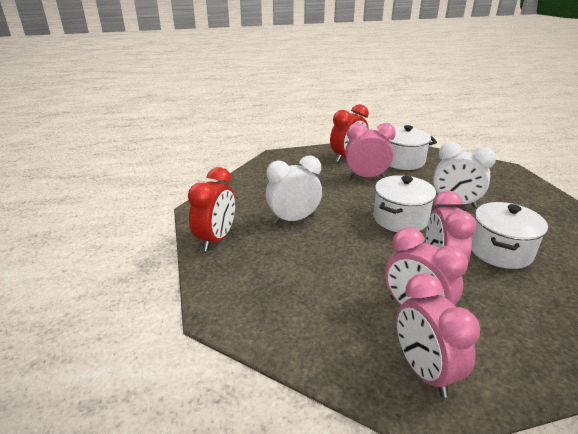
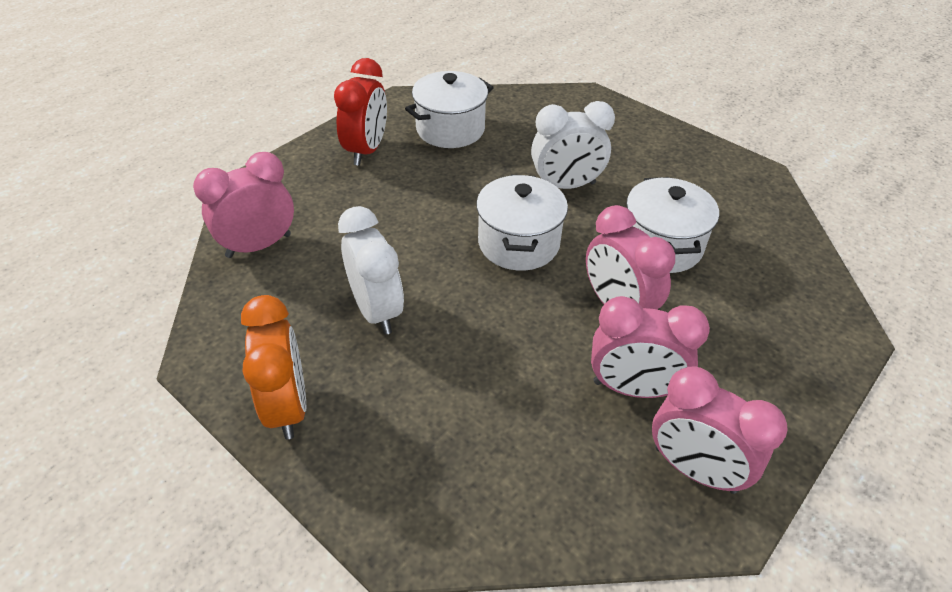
camera: 35 degrees left, 15 degrees up
red clock [188,167,235,251] -> orange clock [241,295,306,439]
white clock [266,156,322,224] -> white clock turned 120 degrees clockwise [338,206,404,335]
pink clock [345,123,396,178] -> pink clock moved to [193,152,294,258]

